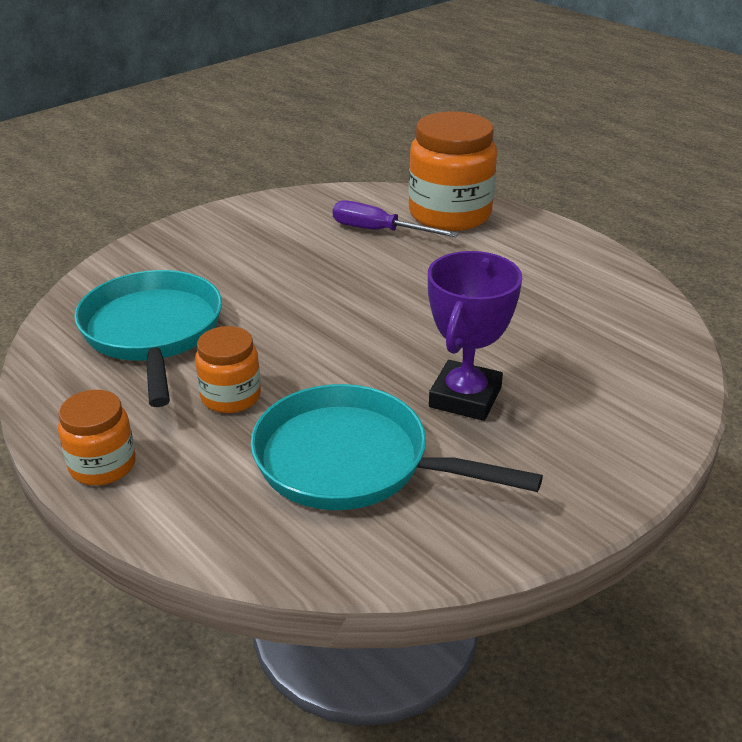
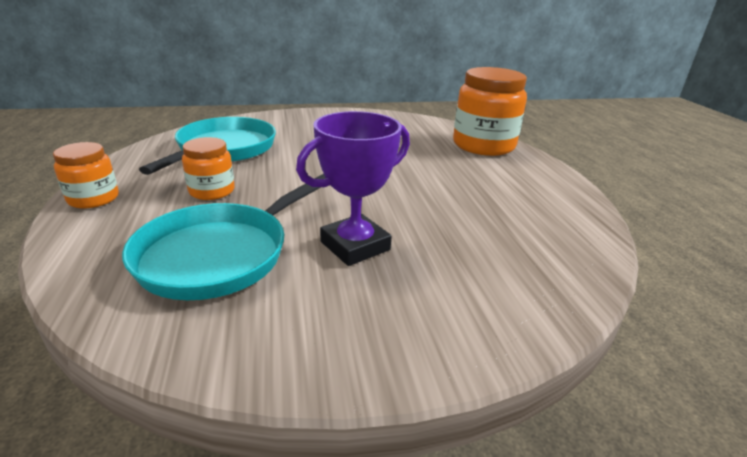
camera: 30 degrees right, 5 degrees down
turquoise pan [251,384,543,510] -> turquoise pan turned 105 degrees counterclockwise [122,174,325,300]
purple screwdriver [333,200,459,237] -> none

